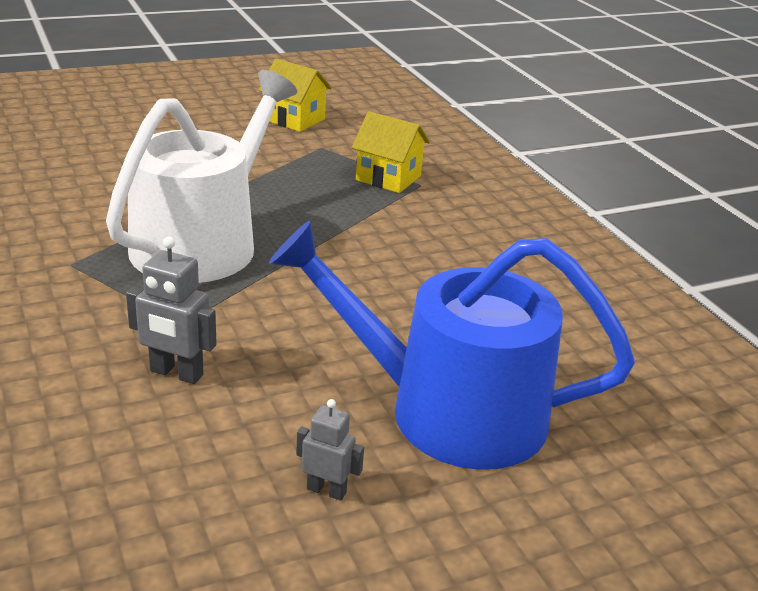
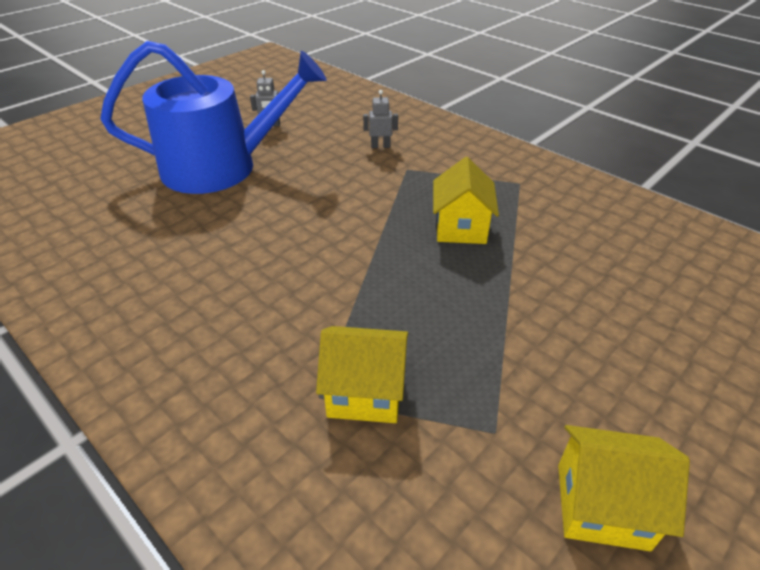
camera: 160 degrees right, 10 degrees up
white watering can [106,70,297,283] -> yellow house [433,157,499,244]
grey robot [126,236,216,384] -> grey robot [363,90,398,148], size x0.65

